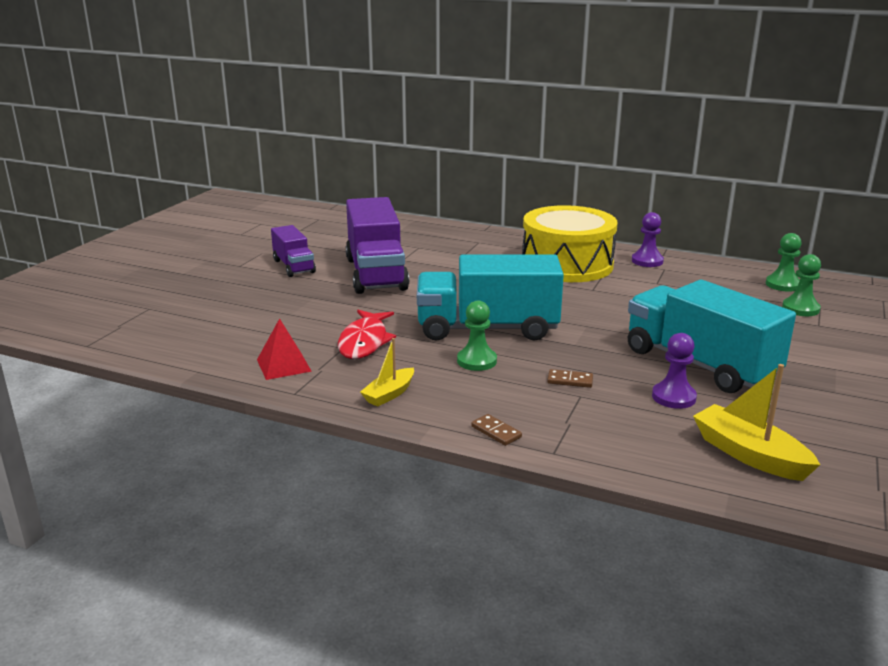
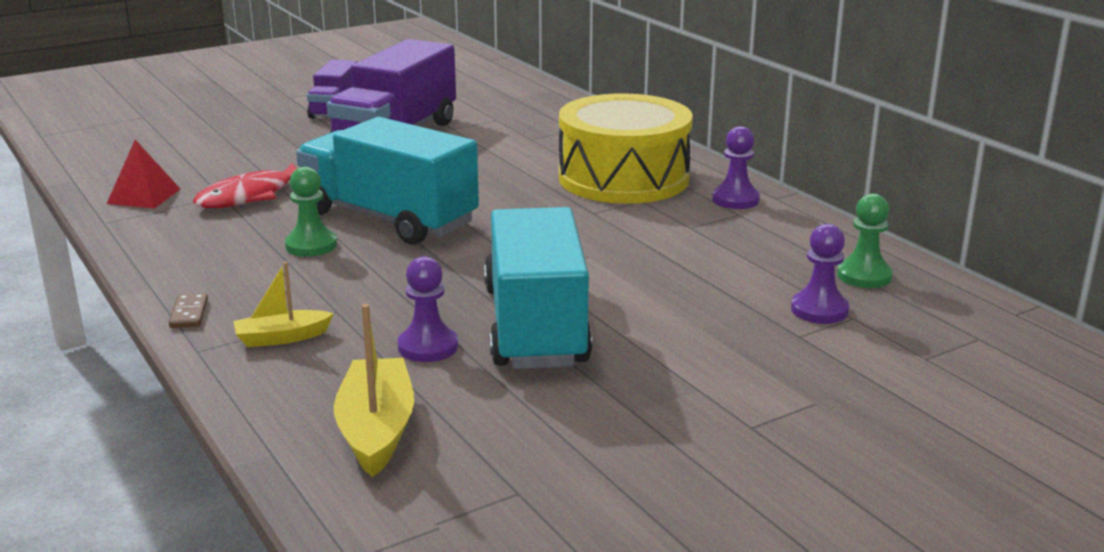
camera: 35 degrees right, 0 degrees up
yellow boat [360,338,414,407] -> yellow boat moved to [233,262,334,347]
brown domino [547,369,593,388] -> none
green pawn [782,254,821,316] -> purple pawn [791,224,849,324]

